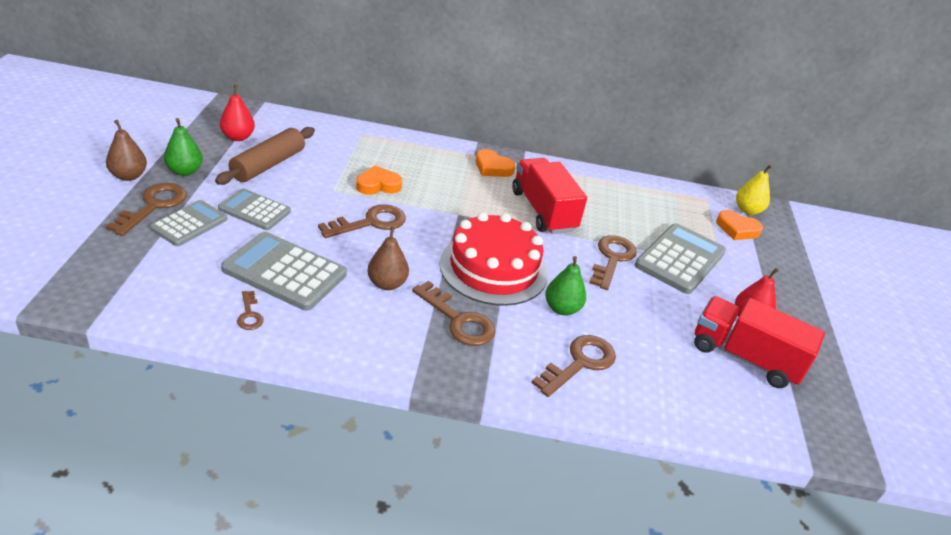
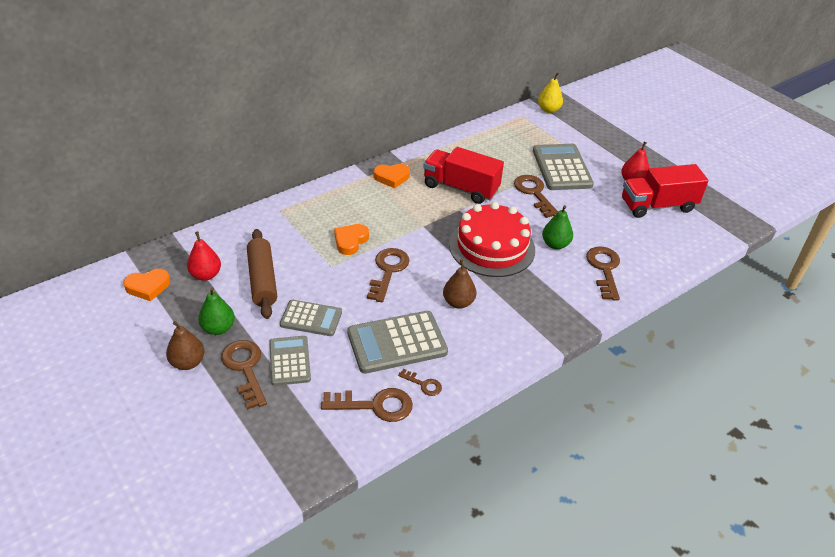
camera: 40 degrees left, 5 degrees up
grey calculator [218,188,291,230] -> grey calculator turned 150 degrees counterclockwise [280,300,342,336]
brown key [412,281,495,346] -> brown key moved to [321,388,413,422]
orange heart [716,210,763,240] -> orange heart moved to [123,269,170,301]

